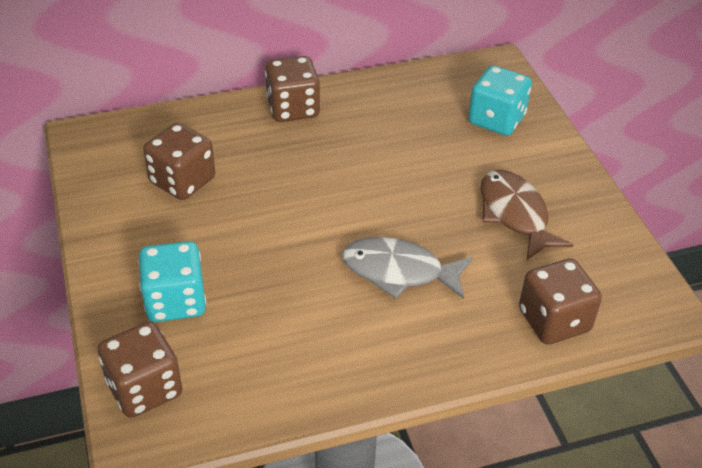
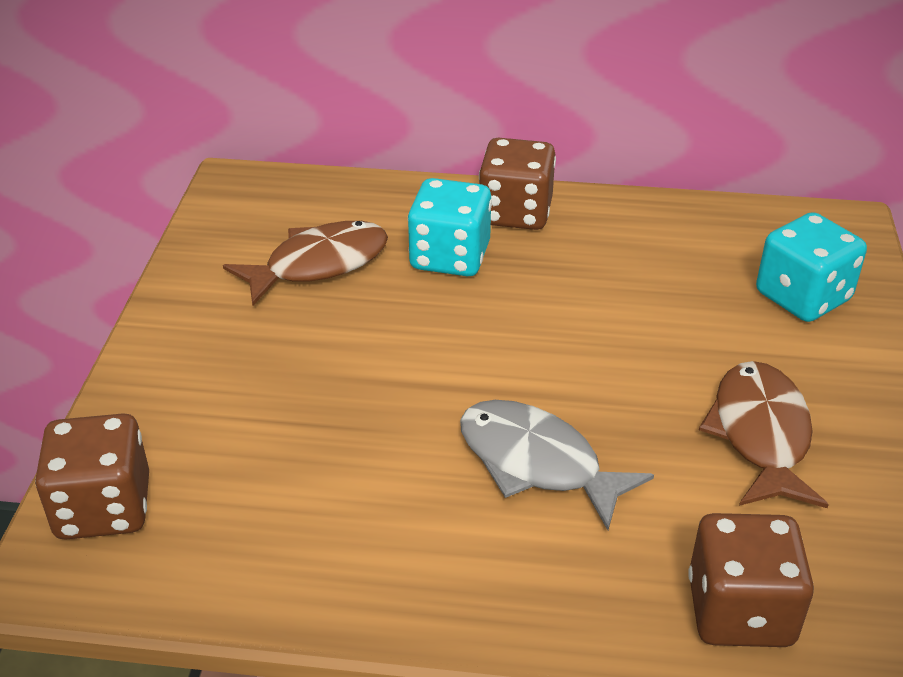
camera: 25 degrees right, 5 degrees down
turquoise dice [138,241,206,322] -> turquoise dice moved to [408,178,492,276]
brown dice [143,123,215,200] -> brown fish [223,221,388,306]

